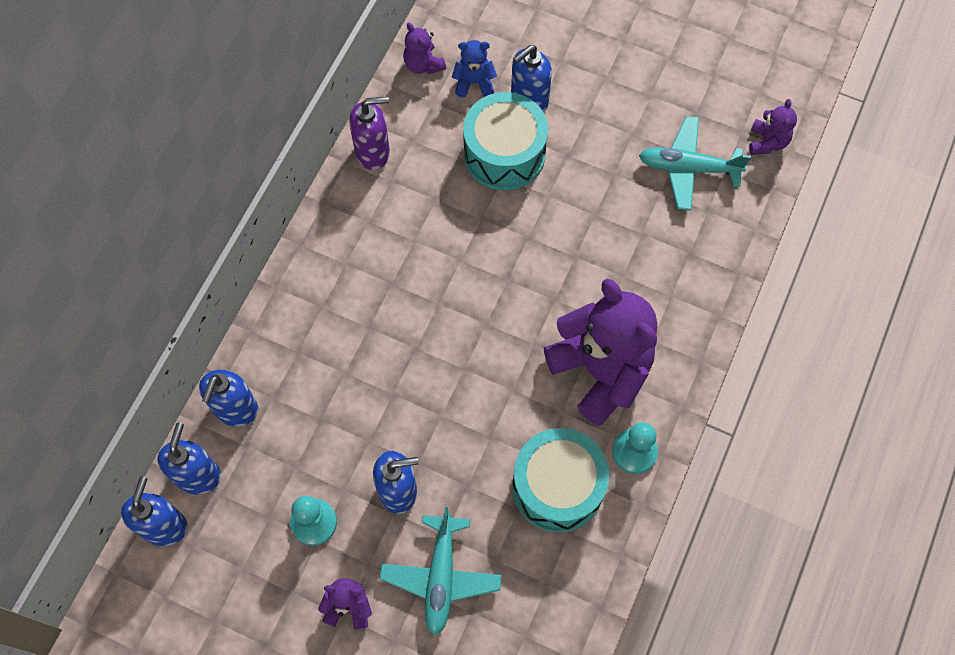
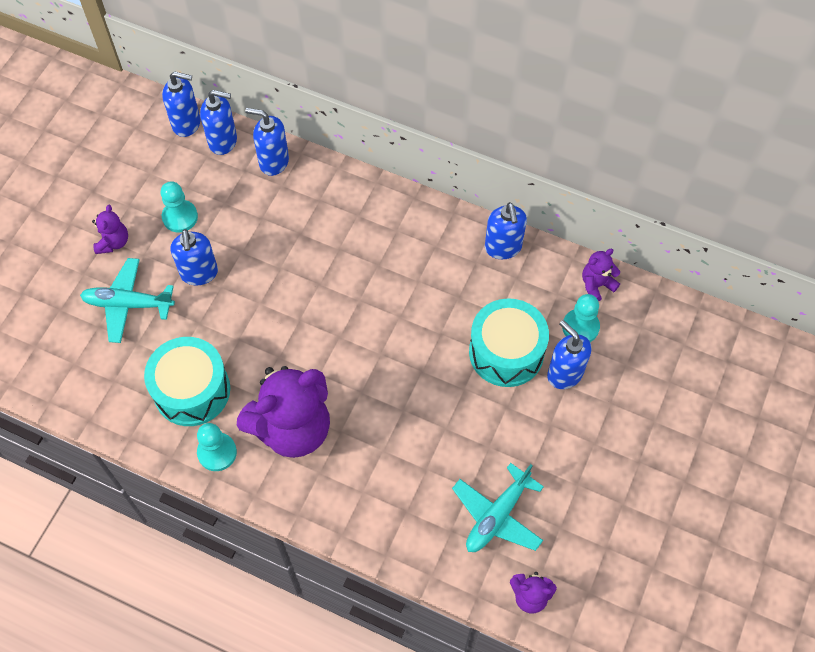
camera: 90 degrees right, 5 degrees down
purple soap dispenser [349,96,390,170] -> blue soap dispenser [485,202,527,259]
blue teddy bear [452,40,497,97] -> turquoise pawn [562,294,600,342]
turquoise plane [639,116,751,211] -> turquoise plane turned 150 degrees counterclockwise [452,463,544,552]

